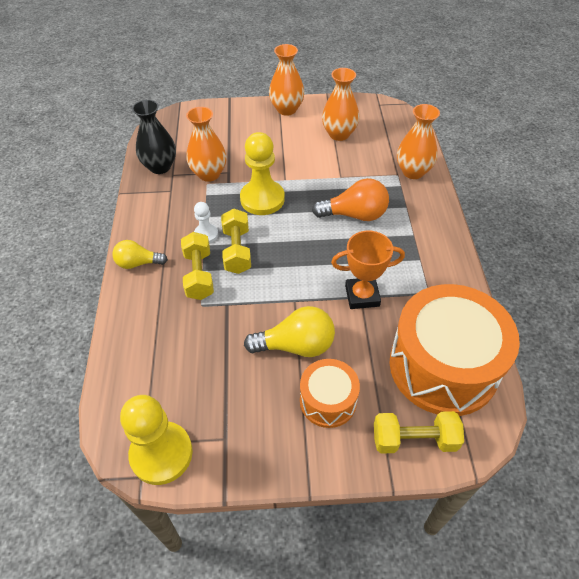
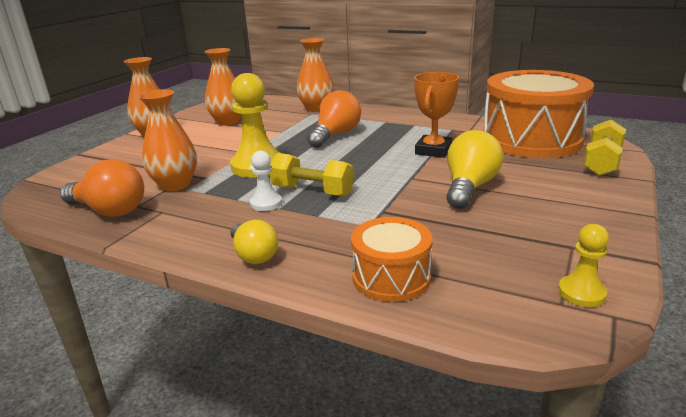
camera: 60 degrees left, 25 degrees down
yellow light bulb [112,240,168,269] -> yellow light bulb turned 60 degrees counterclockwise [230,220,278,264]
yellow pawn [120,395,193,485] -> yellow pawn [558,224,609,307], size x0.52
black vase [132,100,176,174] -> orange light bulb [60,159,144,217]
yellow dumbbell [181,232,214,300] -> none
orange drum [300,359,360,428] -> orange drum moved to [351,217,433,302]

